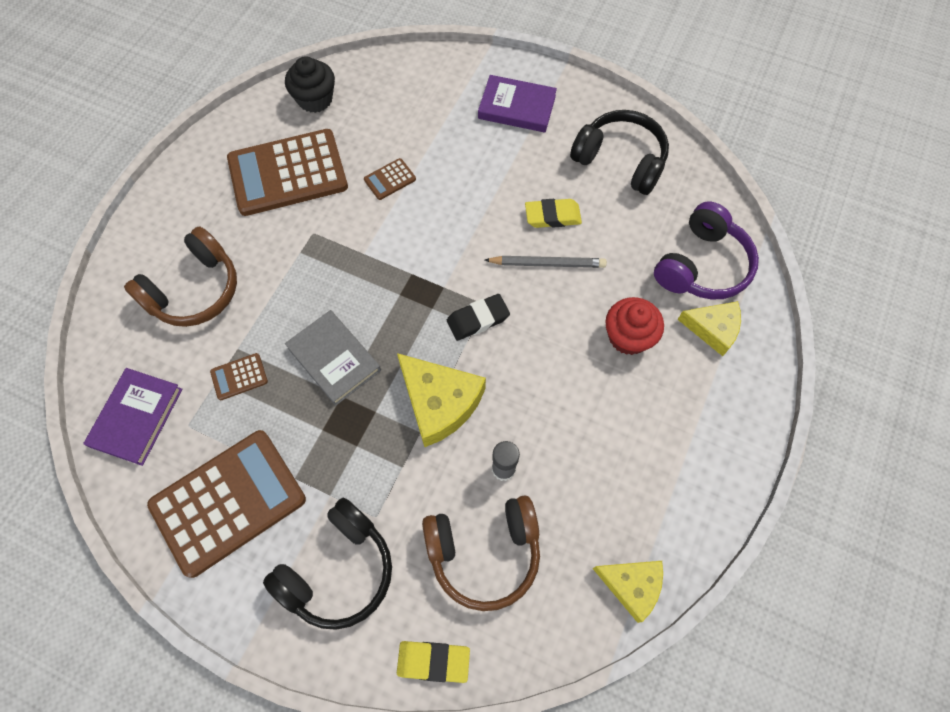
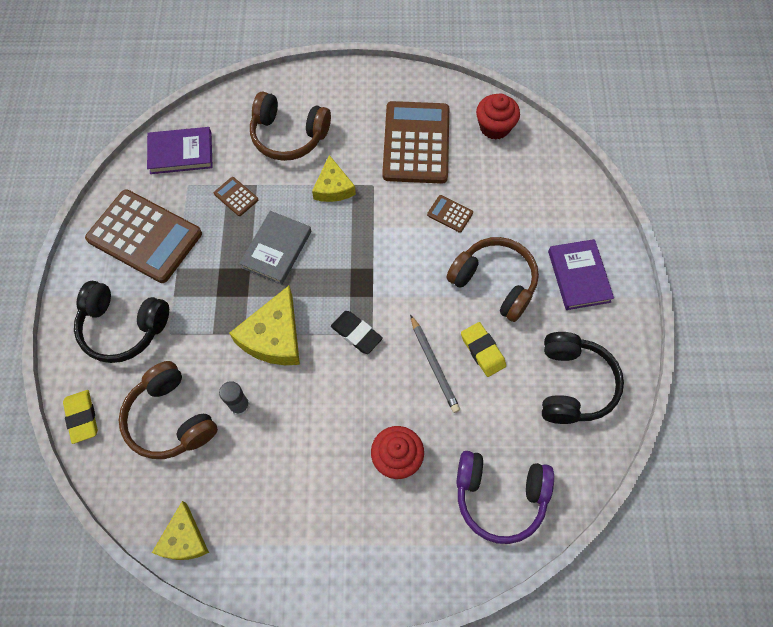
camera: 65 degrees right, 0 degrees up
brown calculator [227,129,348,216] -> brown calculator turned 45 degrees clockwise [382,101,449,184]
black cupcake [285,56,335,113] -> red cupcake [476,94,520,140]
yellow cheese [677,301,741,356] -> yellow cheese moved to [312,155,356,202]
none -> brown headphones [446,237,539,322]

